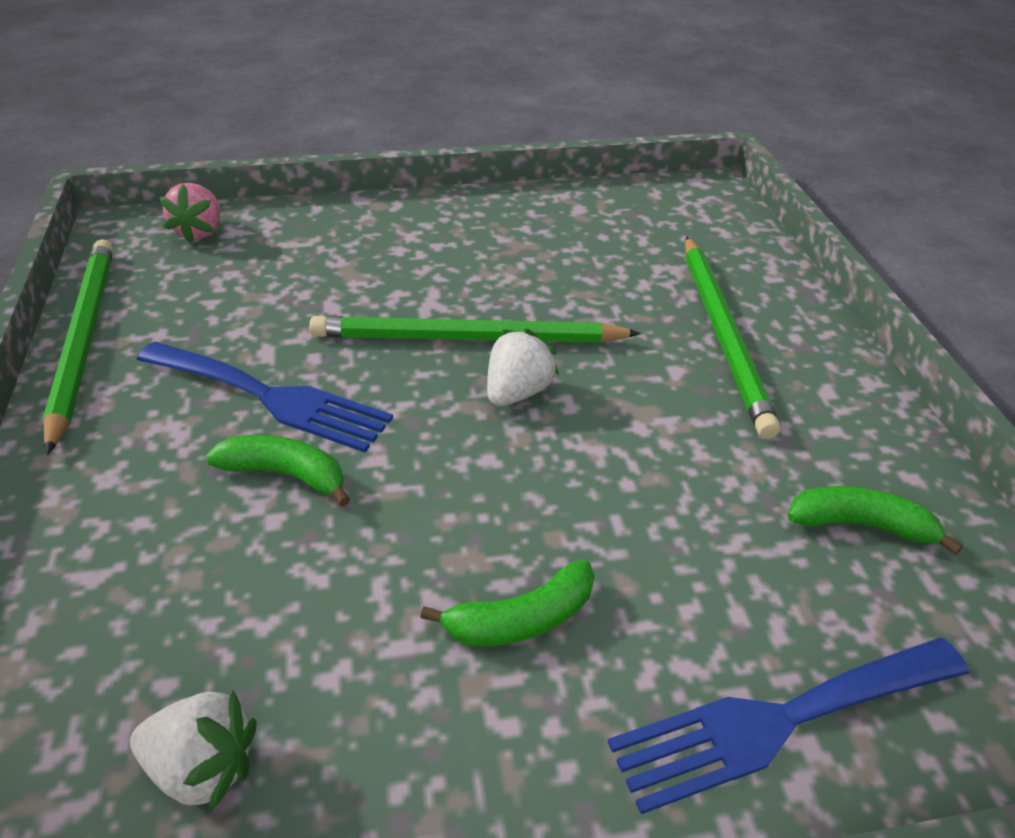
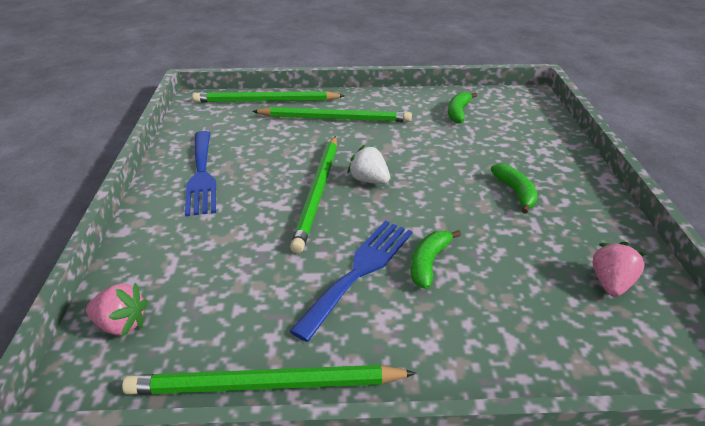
camera: 80 degrees left, 5 degrees down
white strawberry [130,690,257,812] -> pink strawberry [592,242,646,297]
blue fork [608,638,969,814] -> blue fork moved to [185,131,216,216]
none -> green pencil [192,91,345,103]

